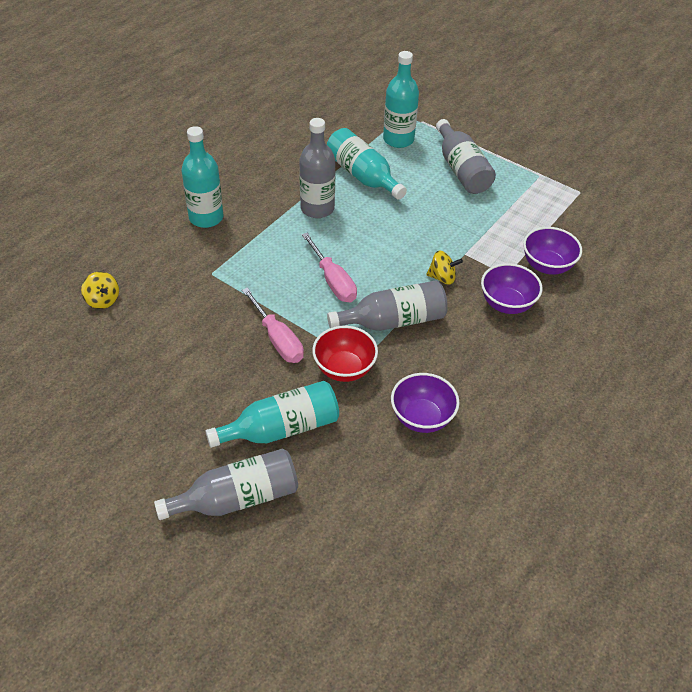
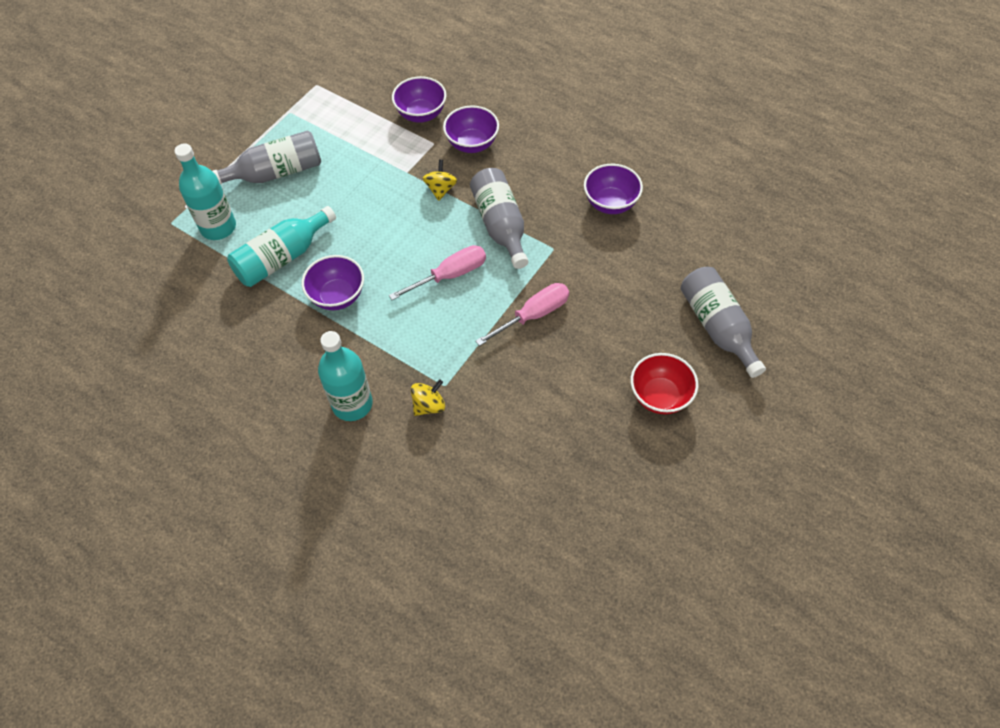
camera: 90 degrees left, 10 degrees up
yellow spinning top [81,271,119,309] -> yellow spinning top moved to [411,379,445,416]
turquoise bottle [205,381,339,448] -> none
grey bottle [299,118,335,218] -> purple bowl [302,255,364,310]
red bowl [312,326,378,382] -> red bowl moved to [630,353,698,414]

